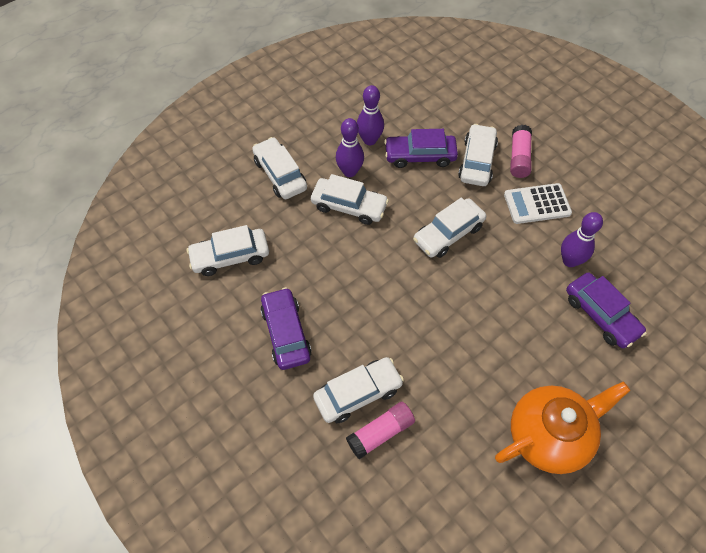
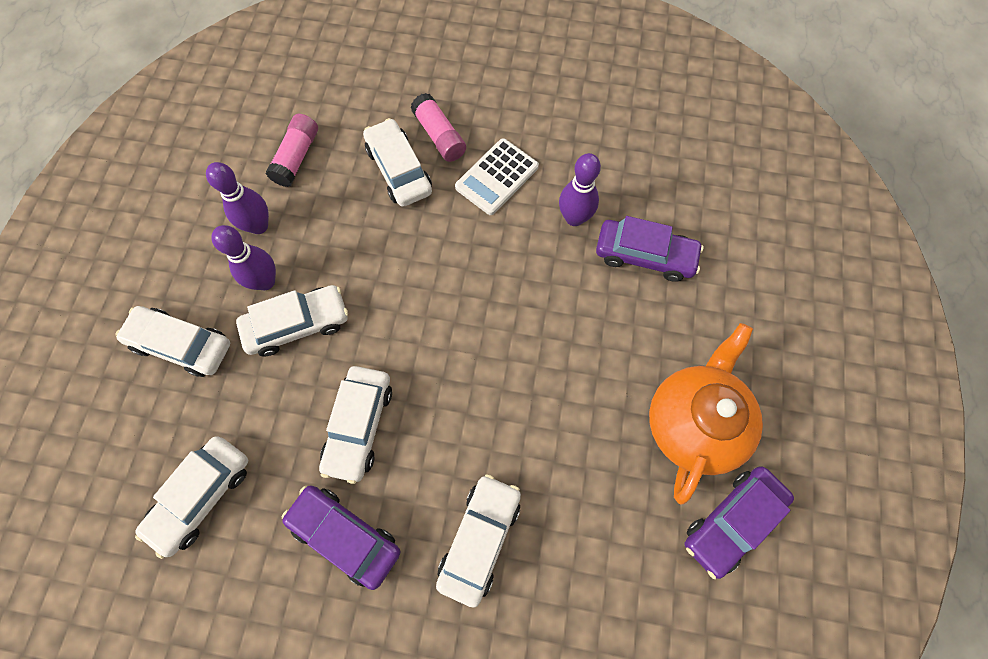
camera: 40 degrees left, 10 degrees up
pink glue stick [346,402,415,460] -> pink glue stick moved to [266,114,318,187]
purple car [384,129,458,168] -> purple car moved to [684,466,794,579]
white car [413,198,486,258] -> white car moved to [319,366,392,484]

